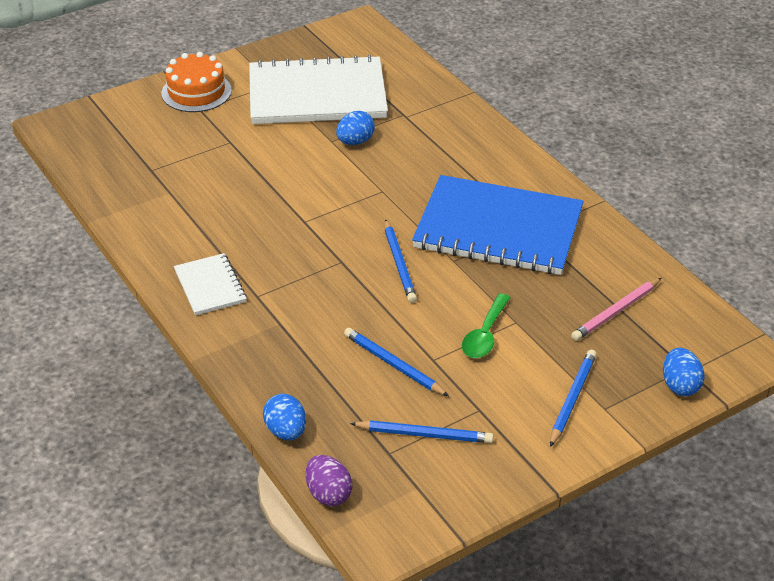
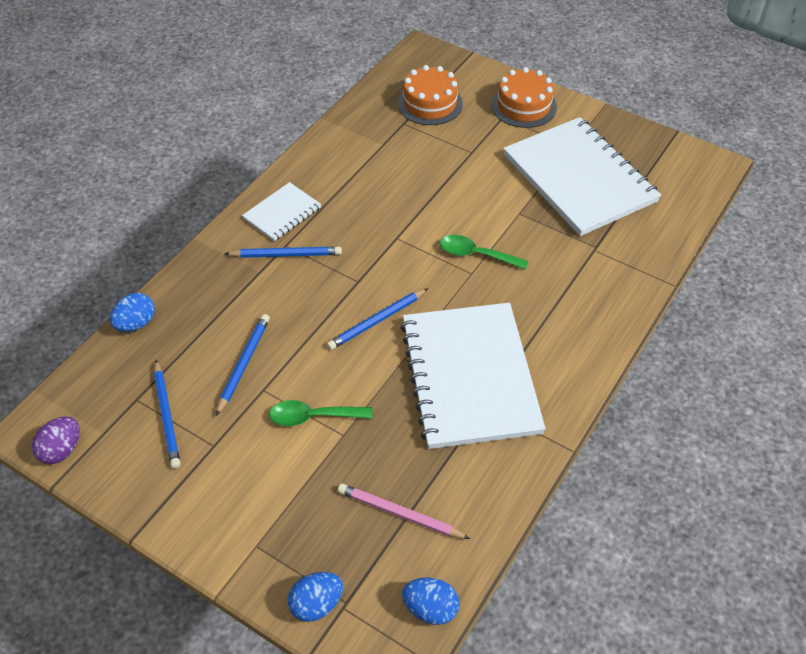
camera: 65 degrees right, 10 degrees up
purple egg [306,455,352,506] -> purple egg moved to [32,416,80,464]
blue egg [336,111,375,145] -> blue egg moved to [402,578,460,625]
blue notebook [412,175,584,275] -> white notebook [400,303,546,449]
blue pencil [550,350,597,447] -> blue pencil moved to [224,247,342,258]
none -> orange cake [398,65,463,125]
none -> green spoon [440,235,528,269]

